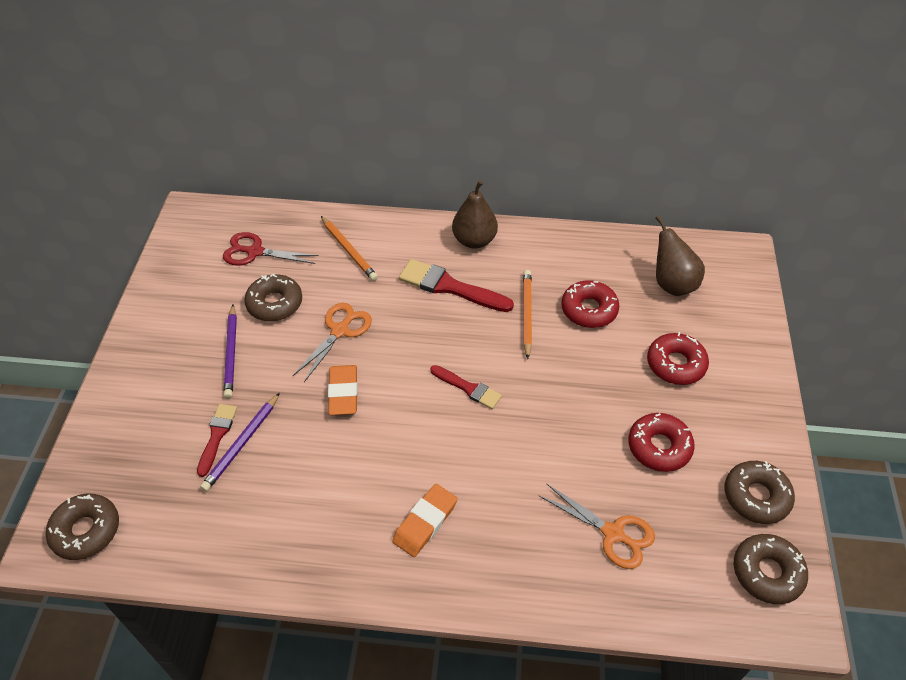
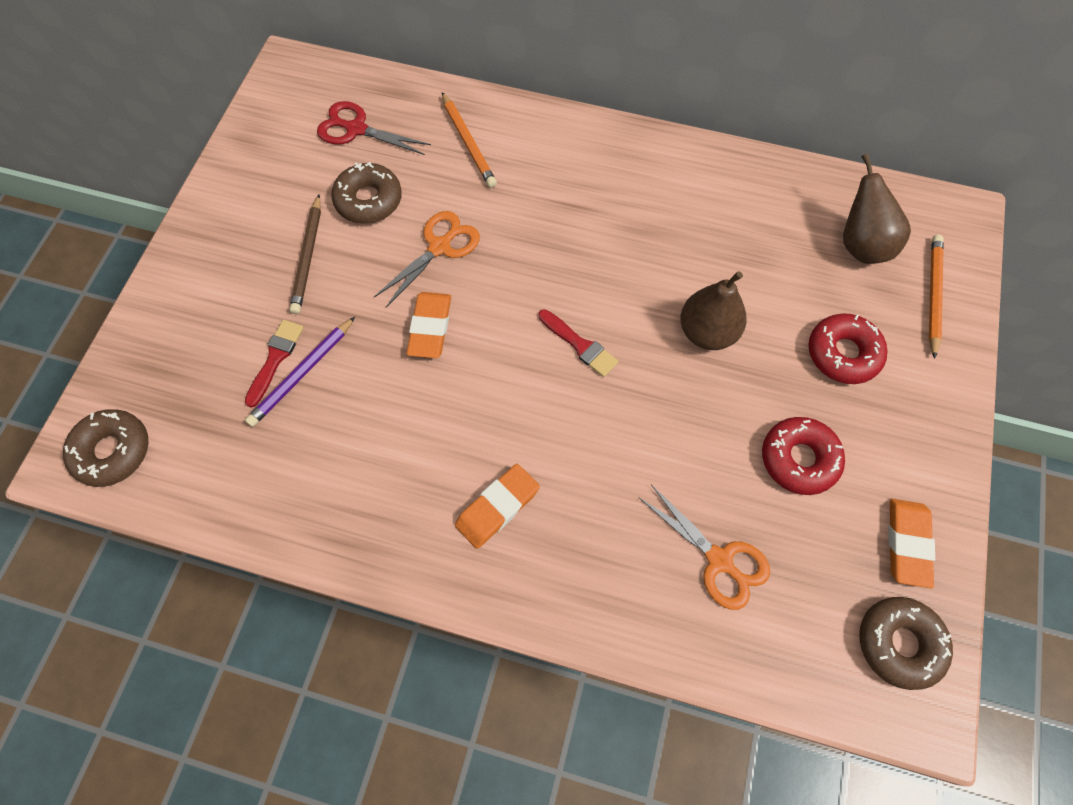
camera: 10 degrees right, 15 degrees up
purple pencil [223,304,237,399] -> brown pencil [289,195,321,314]
red brush [399,259,514,312] -> none
brown pear [452,181,498,249] -> brown pear moved to [680,271,747,350]
orange pencil [523,270,532,359] -> orange pencil moved to [929,235,944,359]
red donut [561,280,619,328] -> none
brown donut [725,461,795,524] -> orange eraser [888,499,935,588]

